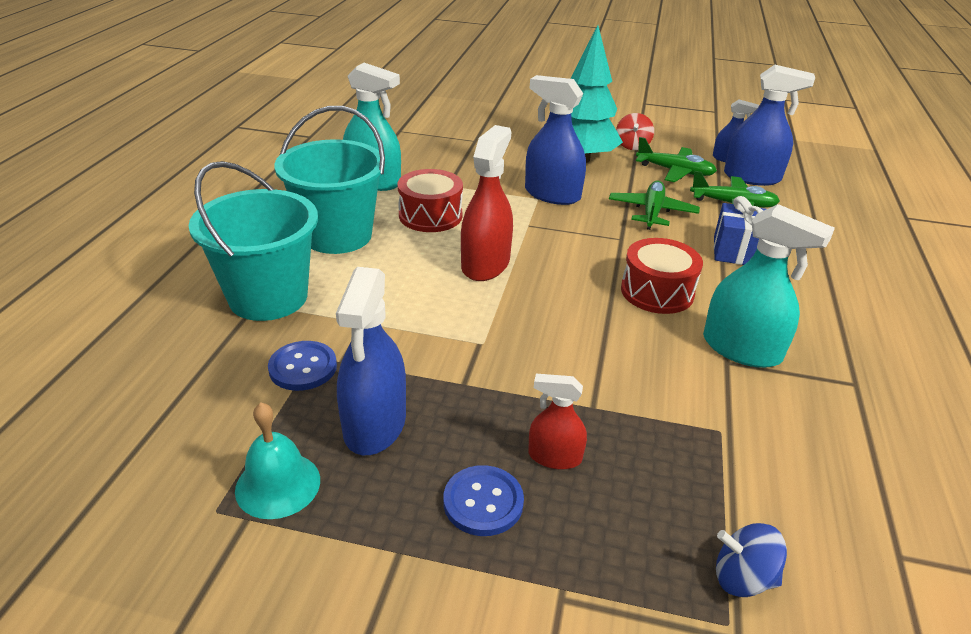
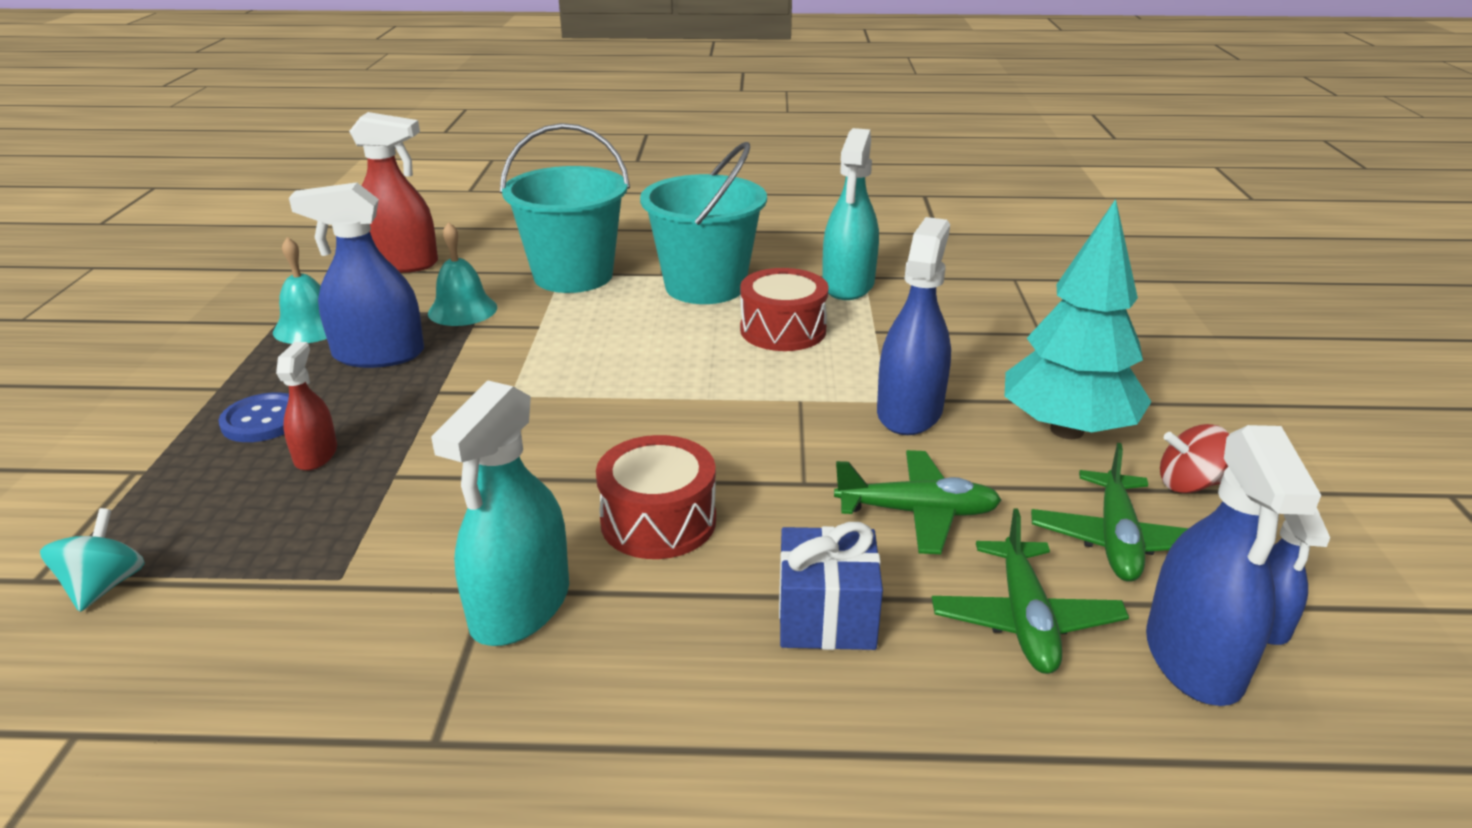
camera: 80 degrees right, 5 degrees down
blue button [268,341,337,391] -> turquoise bell [428,222,497,326]
red spray bottle [461,125,513,281] -> red spray bottle moved to [349,112,438,273]
blue spinning top [716,523,787,597] -> turquoise spinning top [40,508,145,612]

